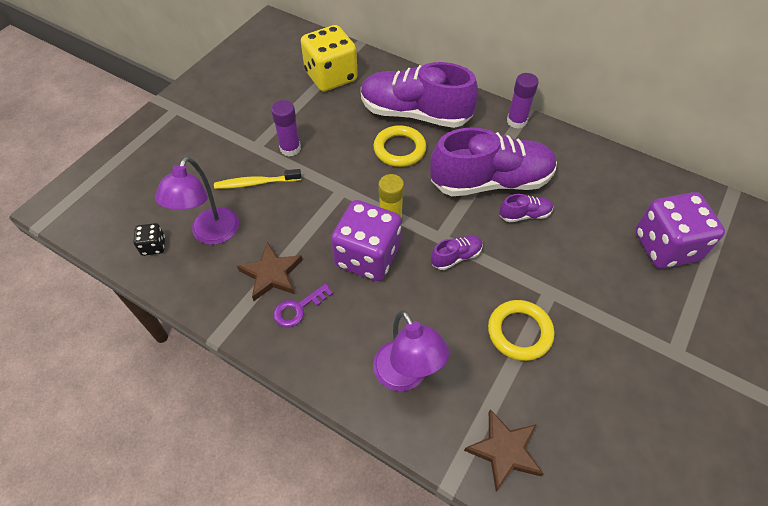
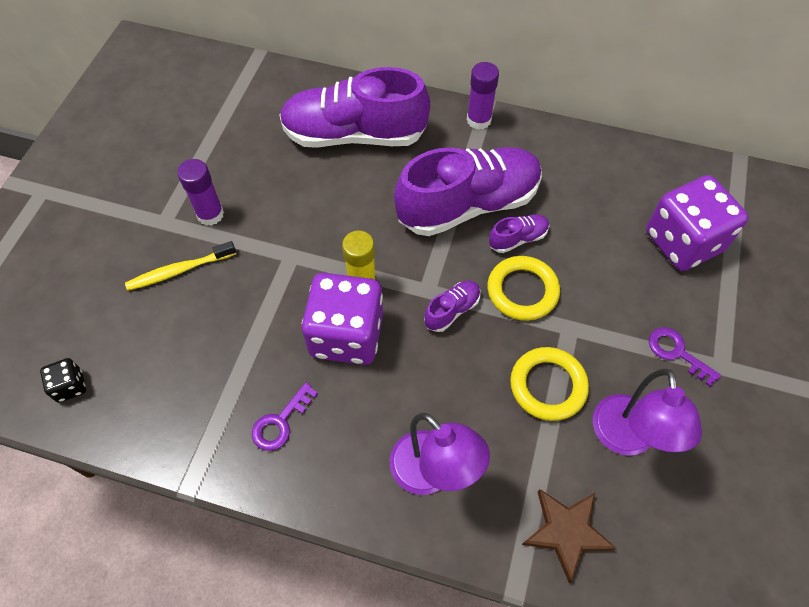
camera: 15 degrees left, 5 degrees up
purple lamp [155,157,239,245] -> purple lamp moved to [593,369,702,456]
brown star [237,242,303,301] -> none
yellow dice [301,25,358,92] -> none
yellow ring [373,125,426,167] -> yellow ring moved to [487,256,560,321]
none -> purple key [649,328,721,387]

